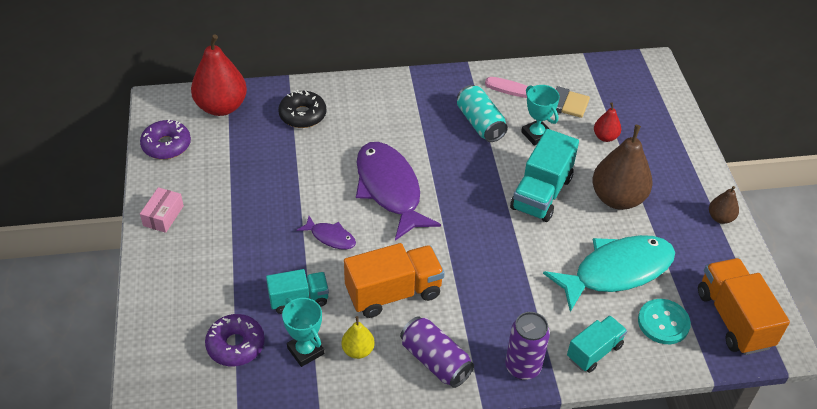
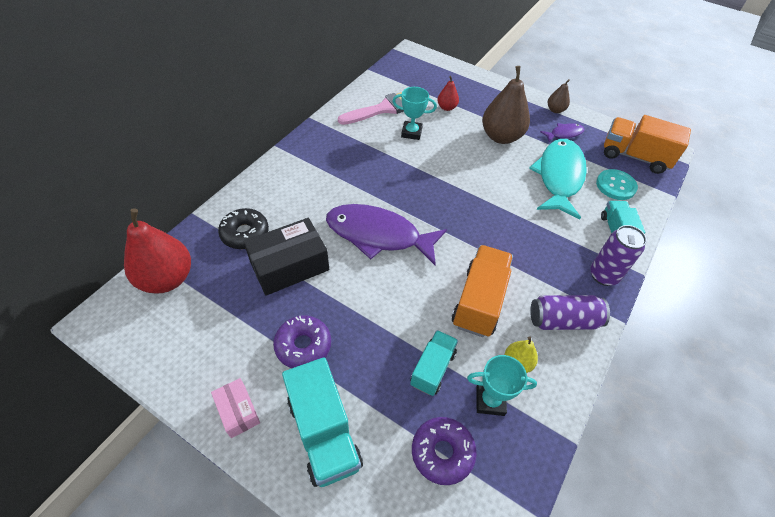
camera: 50 degrees left, 5 degrees up
purple donut [140,119,191,159] -> purple donut moved to [273,316,331,368]
purple fish [297,216,356,249] -> purple fish moved to [540,123,585,142]
turquoise can [457,85,508,142] -> none
turquoise truck [510,129,579,222] -> turquoise truck moved to [282,357,363,487]
none -> black box [244,218,329,296]

